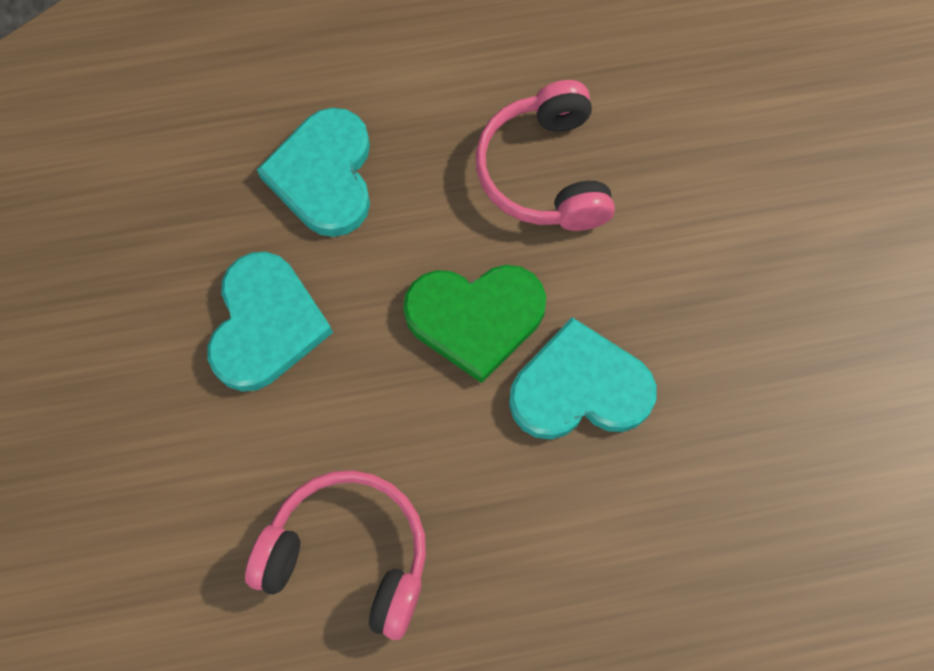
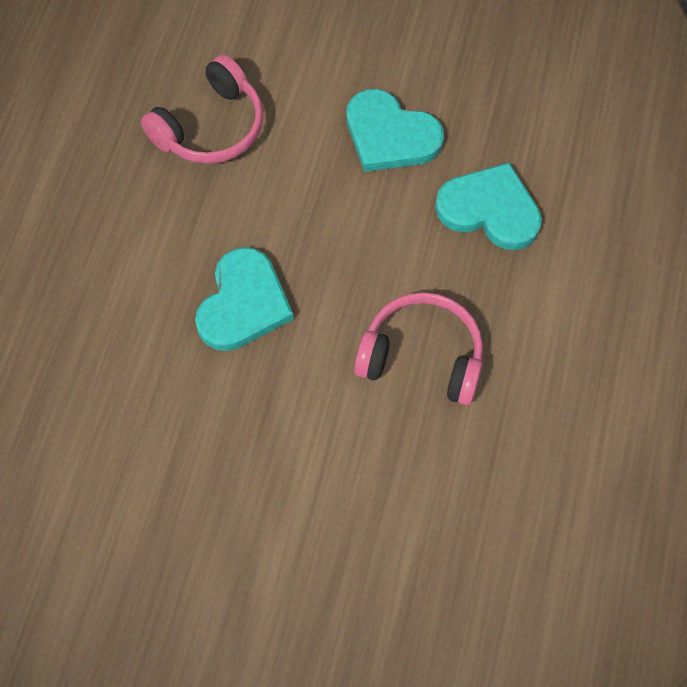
camera: 115 degrees right, 5 degrees down
green heart [403,265,546,383] -> none

